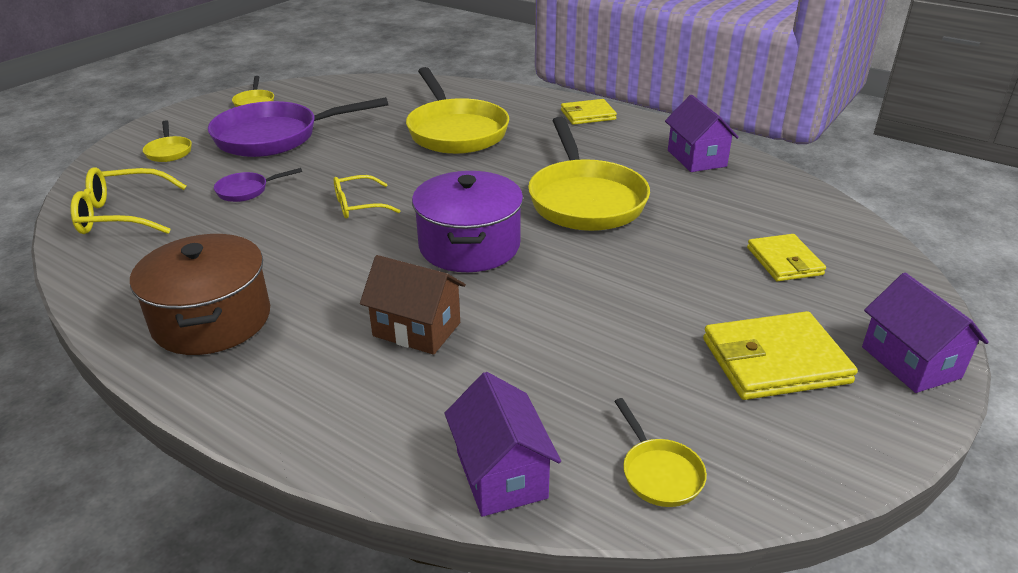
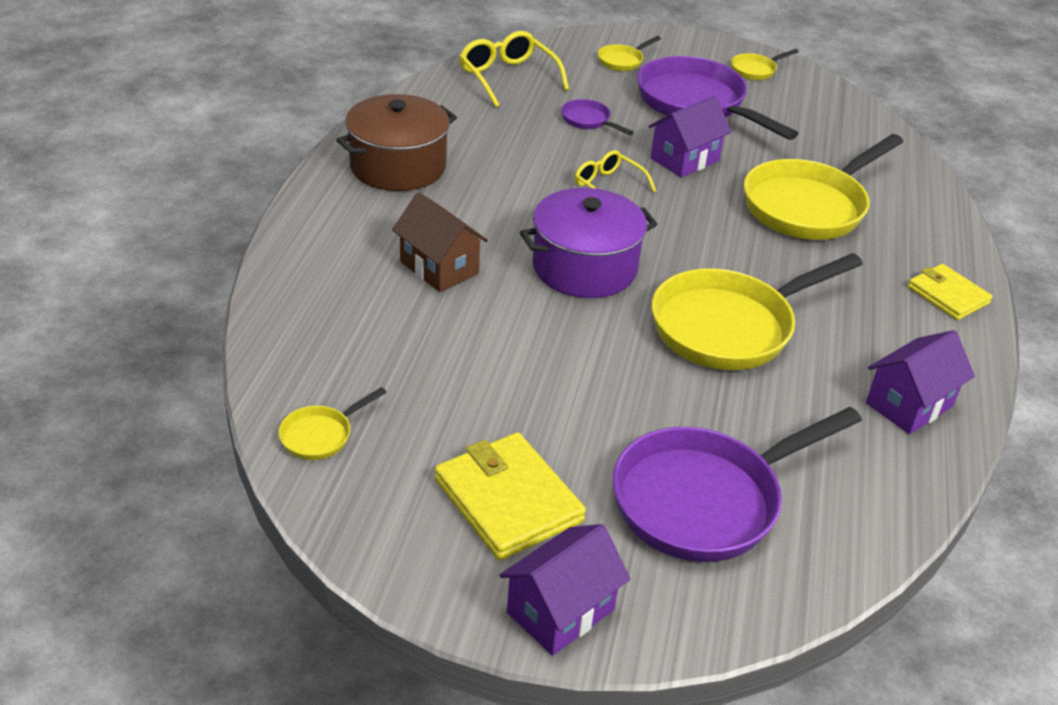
camera: 65 degrees right, 5 degrees up
brown house [360,255,466,355] -> brown house turned 45 degrees counterclockwise [392,192,488,292]
purple house [444,372,561,517] -> purple house moved to [648,96,732,178]
yellow wallet [747,234,826,281] -> purple pan [613,407,862,562]

